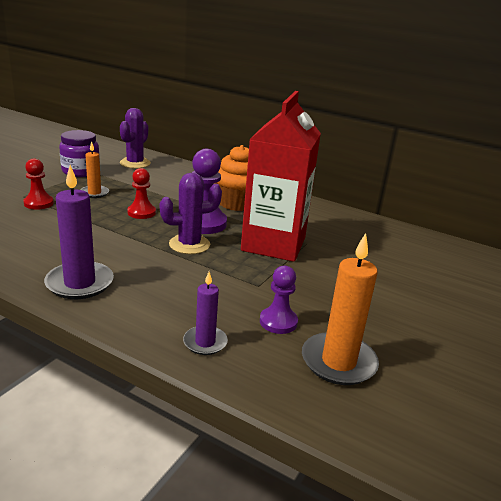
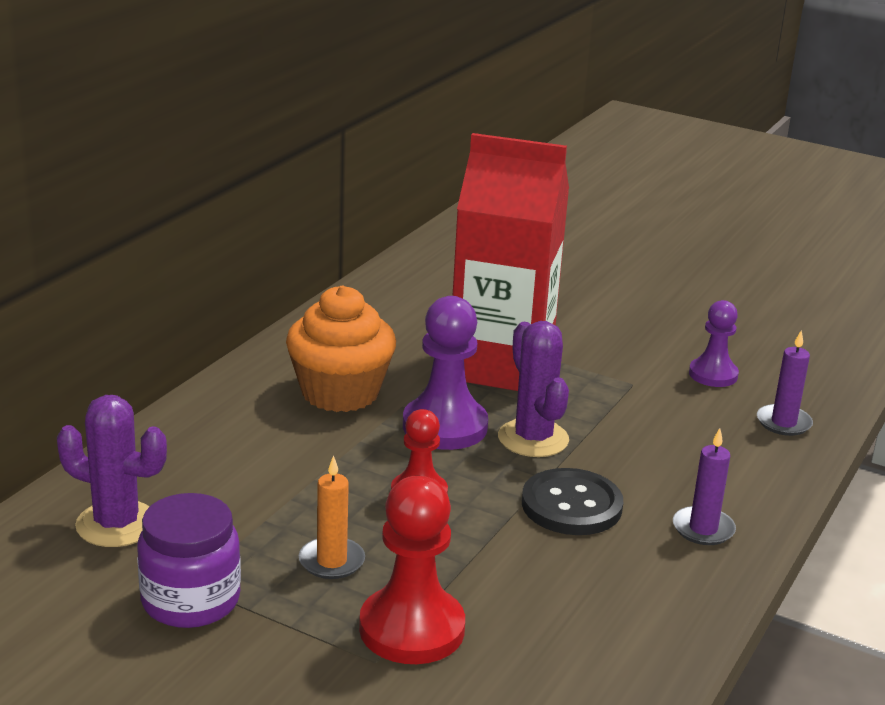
camera: 90 degrees left, 0 degrees up
red pawn [23,158,54,210] -> red pawn [359,476,465,664], size x1.62
purple candle [44,165,114,299] -> purple candle [673,428,736,545], size x0.59
orange candle [302,233,379,385] -> none
none -> black button [522,468,623,535]

